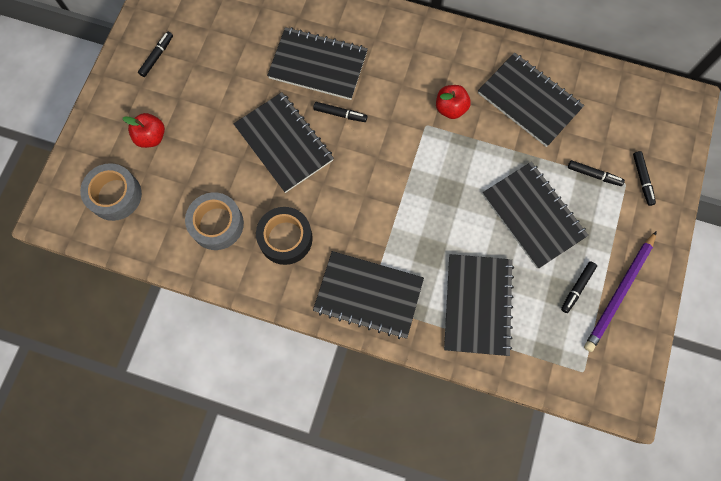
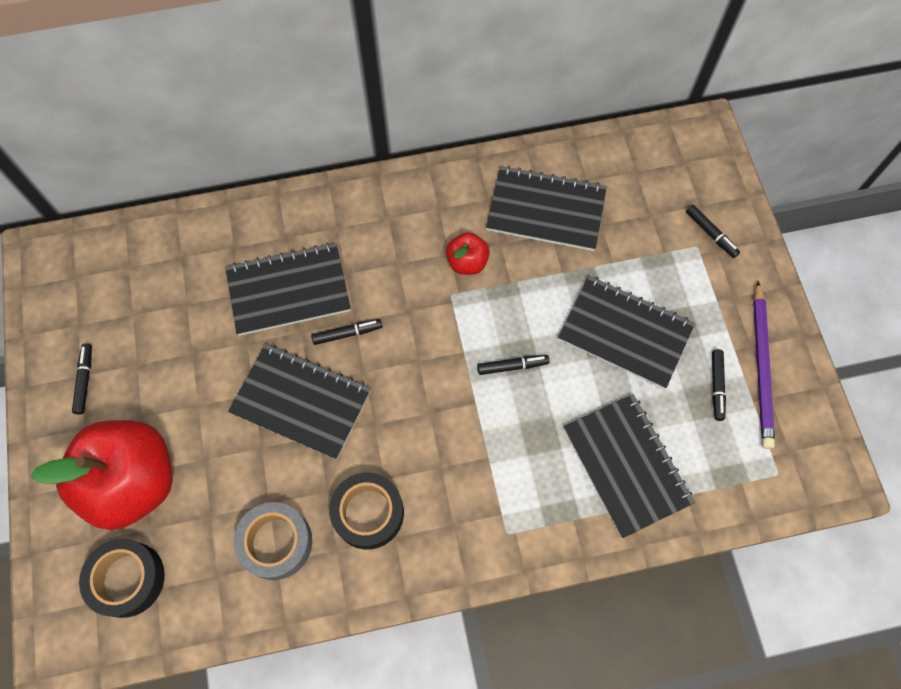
camera: 30 degrees left, 5 degrees down
grey tape [80,163,142,221] -> black tape [79,539,165,618]
red apple [123,113,165,148] -> red apple [31,420,173,530], size x2.22
black notebook [313,251,424,339] -> none
black marker [568,160,625,186] -> black marker moved to [477,355,550,375]

